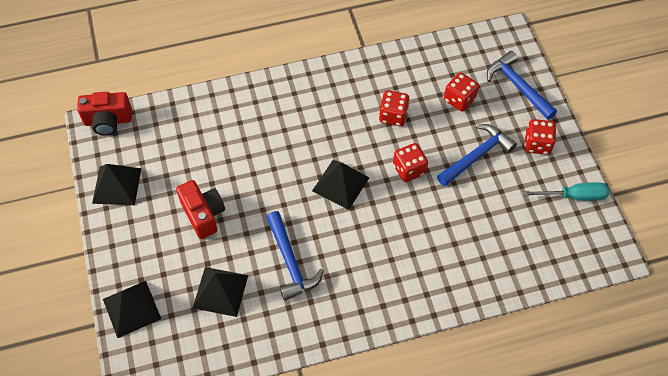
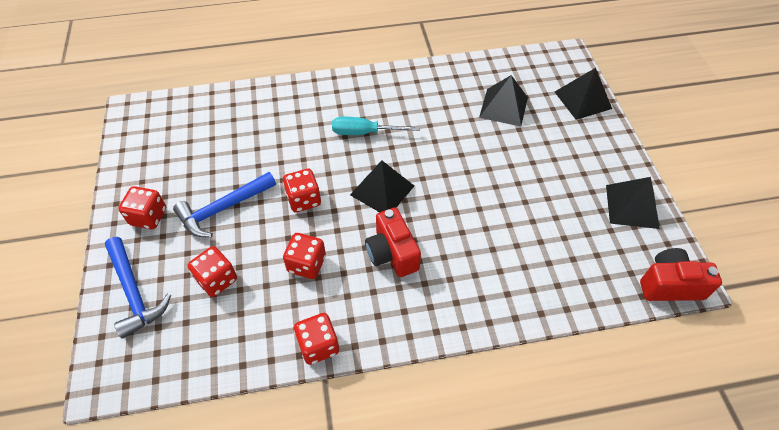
camera: 175 degrees left, 5 degrees down
red camera [176,180,225,239] -> red camera moved to [365,207,421,277]
blue hammer [266,211,324,301] -> none
turquoise screwdriver [522,182,609,201] -> turquoise screwdriver moved to [332,117,420,135]
none -> red dice [294,313,339,365]

